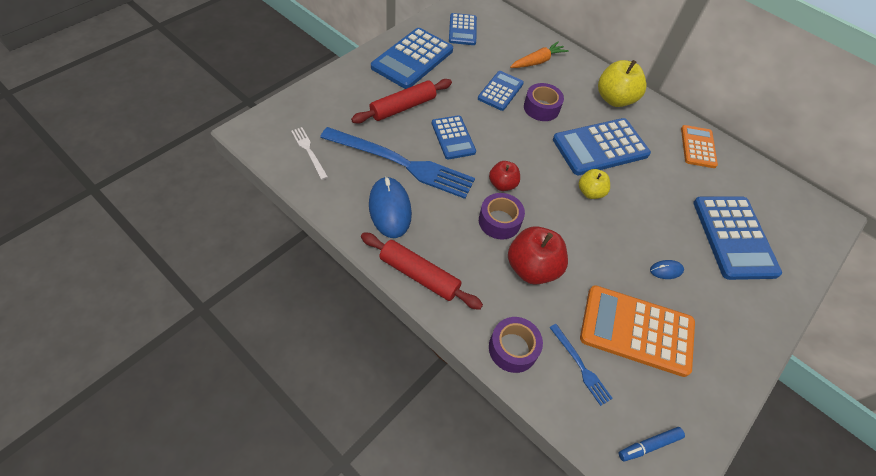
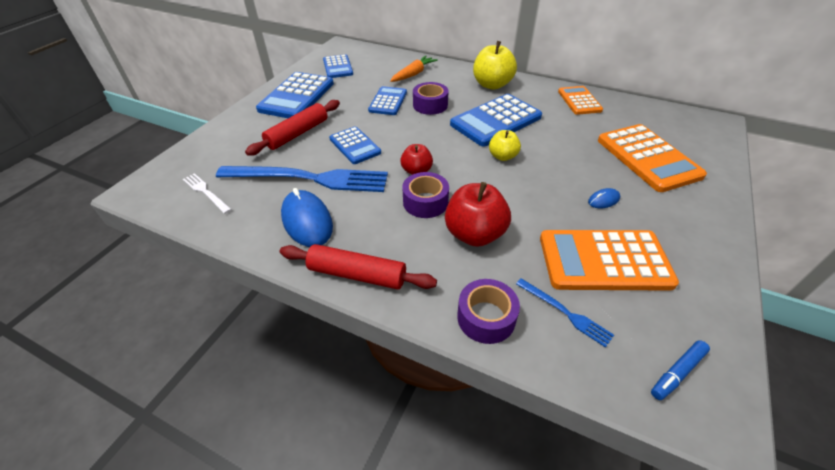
camera: 10 degrees left, 10 degrees down
blue calculator [693,196,782,280] -> orange calculator [598,124,707,192]

